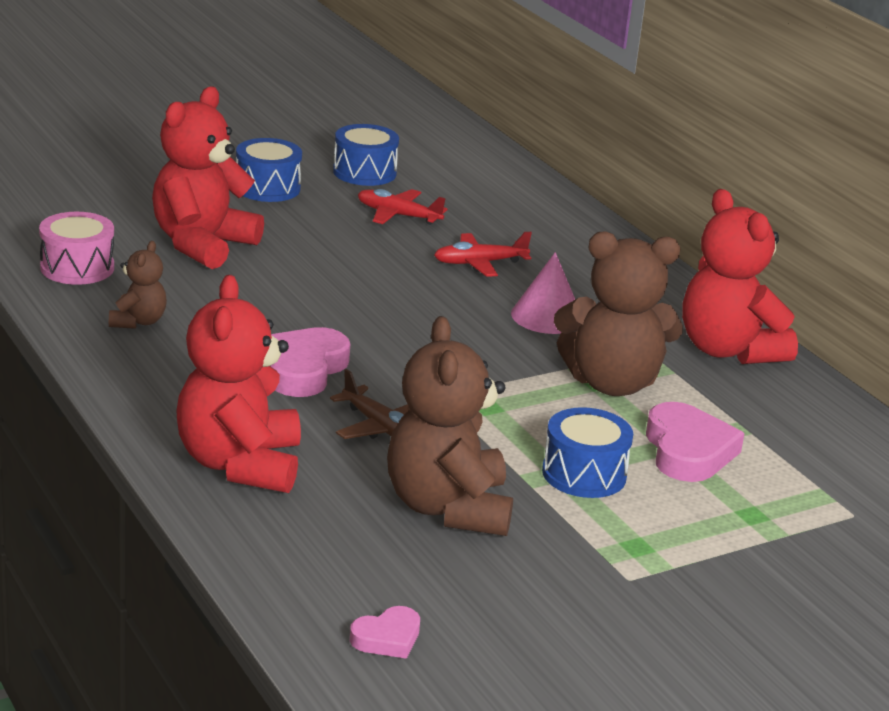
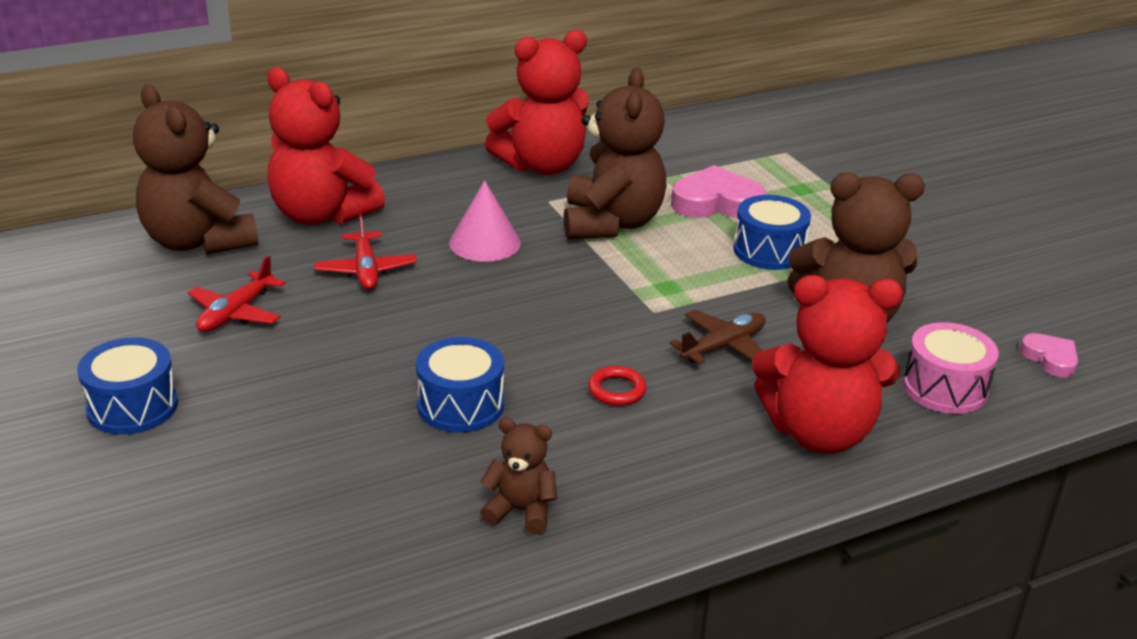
camera: 85 degrees left, 5 degrees up
pink drum [39,212,114,285] -> pink drum moved to [903,322,999,414]
red teddy bear [152,87,264,269] -> red teddy bear moved to [267,67,385,225]
pink heart [270,327,350,397] -> red ring [588,366,647,406]
blue drum [333,124,399,186] -> blue drum moved to [416,337,504,433]
none -> brown teddy bear [133,85,258,255]

